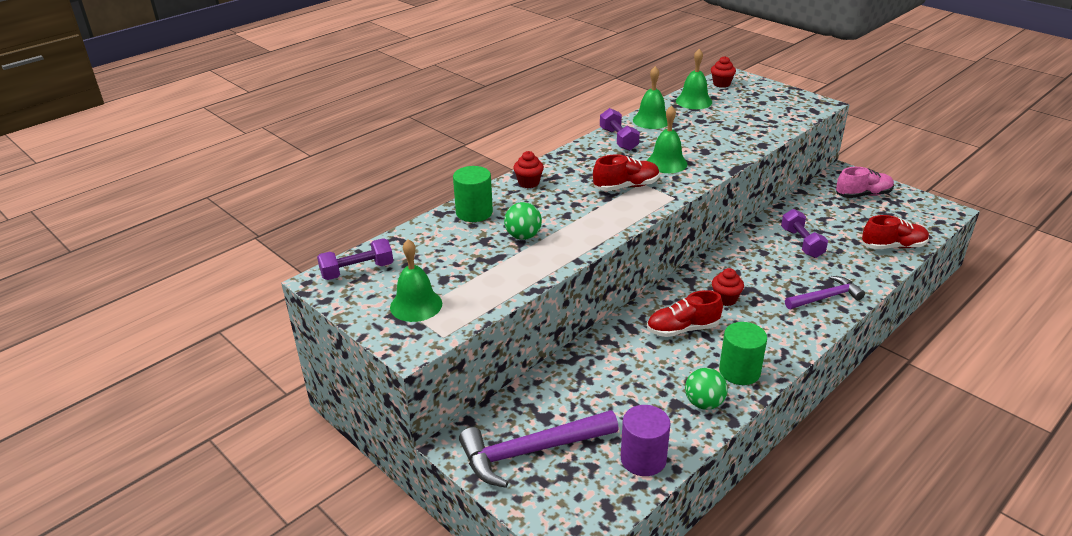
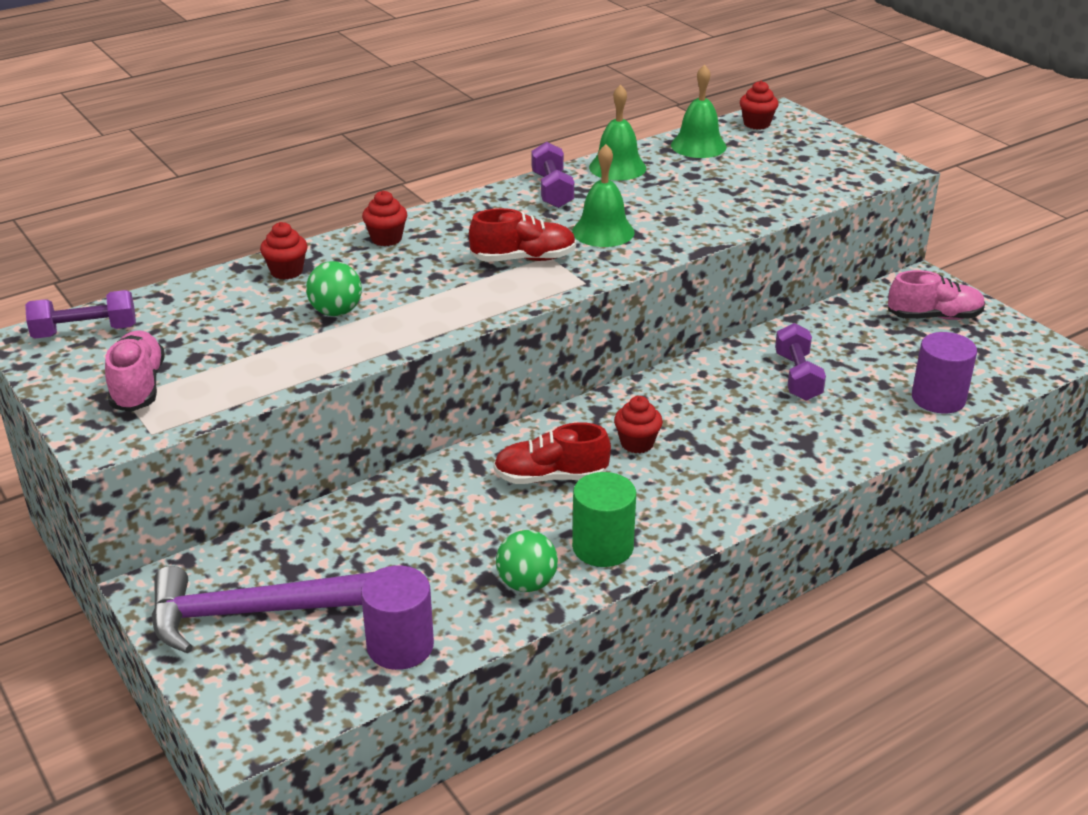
camera: 10 degrees right, 0 degrees up
green bell [390,239,442,322] -> pink shoe [105,330,165,412]
green cylinder [453,166,493,222] -> red cupcake [260,222,308,280]
purple hammer [785,276,865,309] -> none
red shoe [862,215,929,249] -> purple cylinder [912,332,977,414]

